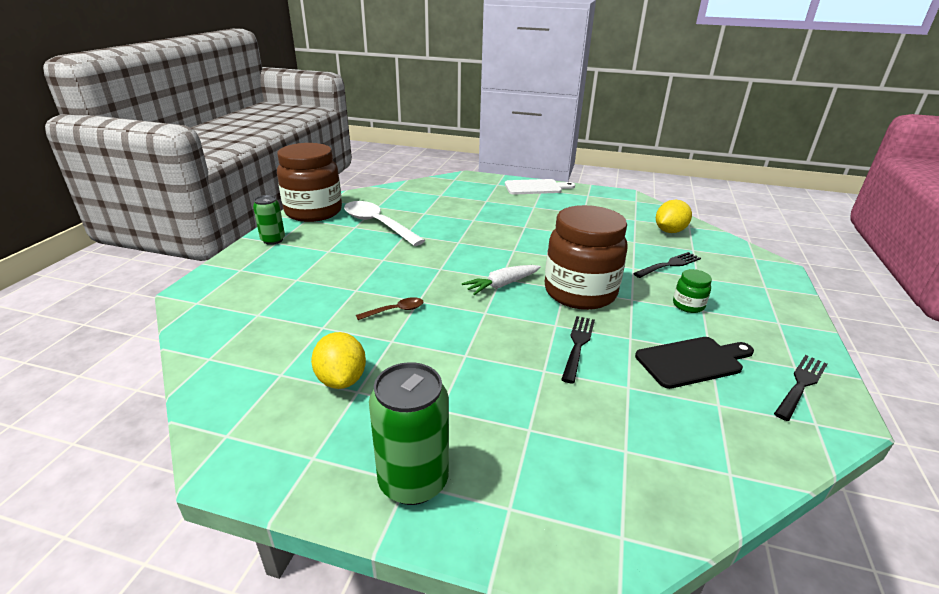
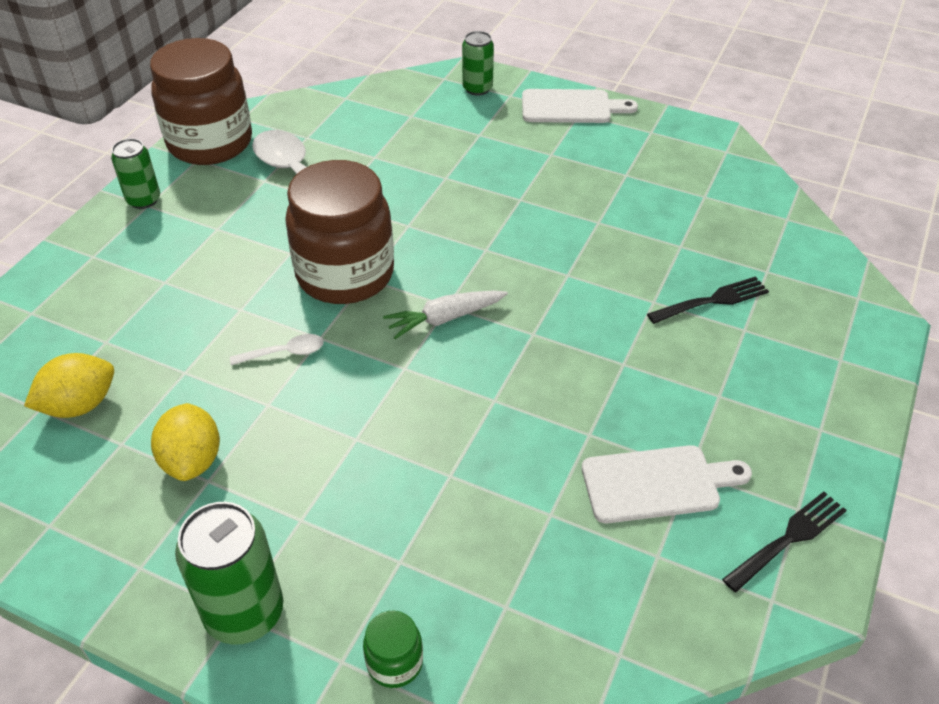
camera: 10 degrees right, 15 degrees up
brown spoon [356,297,423,320] -> white spoon [230,334,324,365]
brown jar [545,205,628,310] -> brown jar moved to [285,160,394,304]
black fork [561,316,595,384] -> none
black cutting board [635,337,754,389] -> white cutting board [582,445,752,524]
yellow lemon [656,200,692,233] -> yellow lemon moved to [24,353,114,418]
green jar [673,269,712,313] -> green jar moved to [363,611,423,688]
none -> green can [462,31,494,96]

